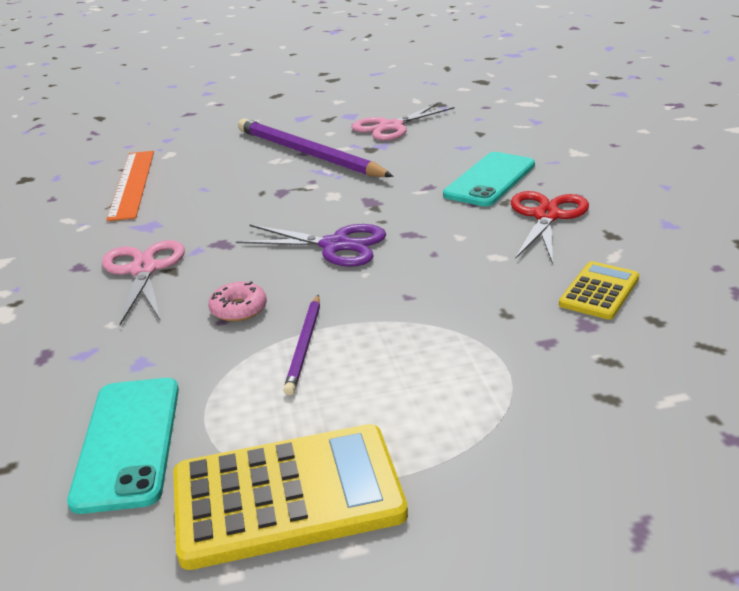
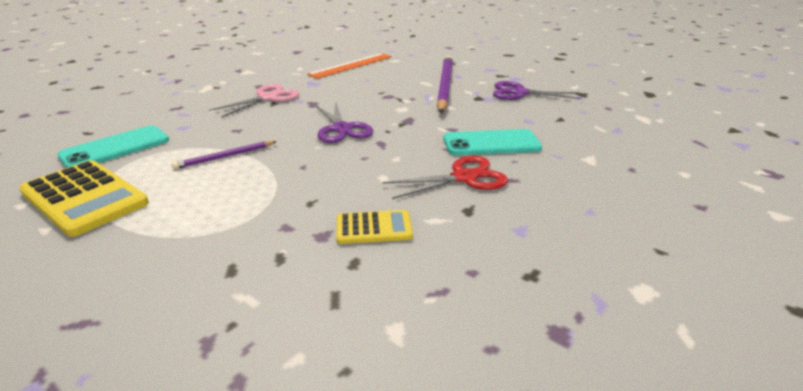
camera: 50 degrees right, 0 degrees up
pink donut [208,281,267,321] -> none
pink scissors [351,103,455,141] -> purple scissors [493,81,582,100]

